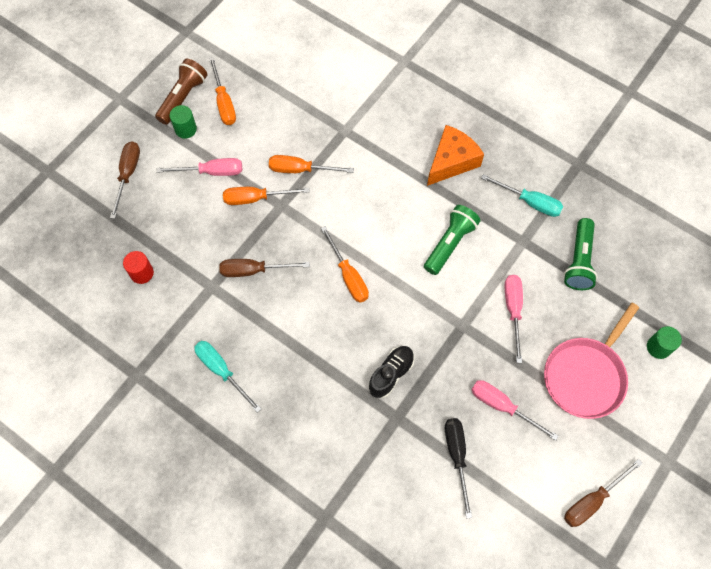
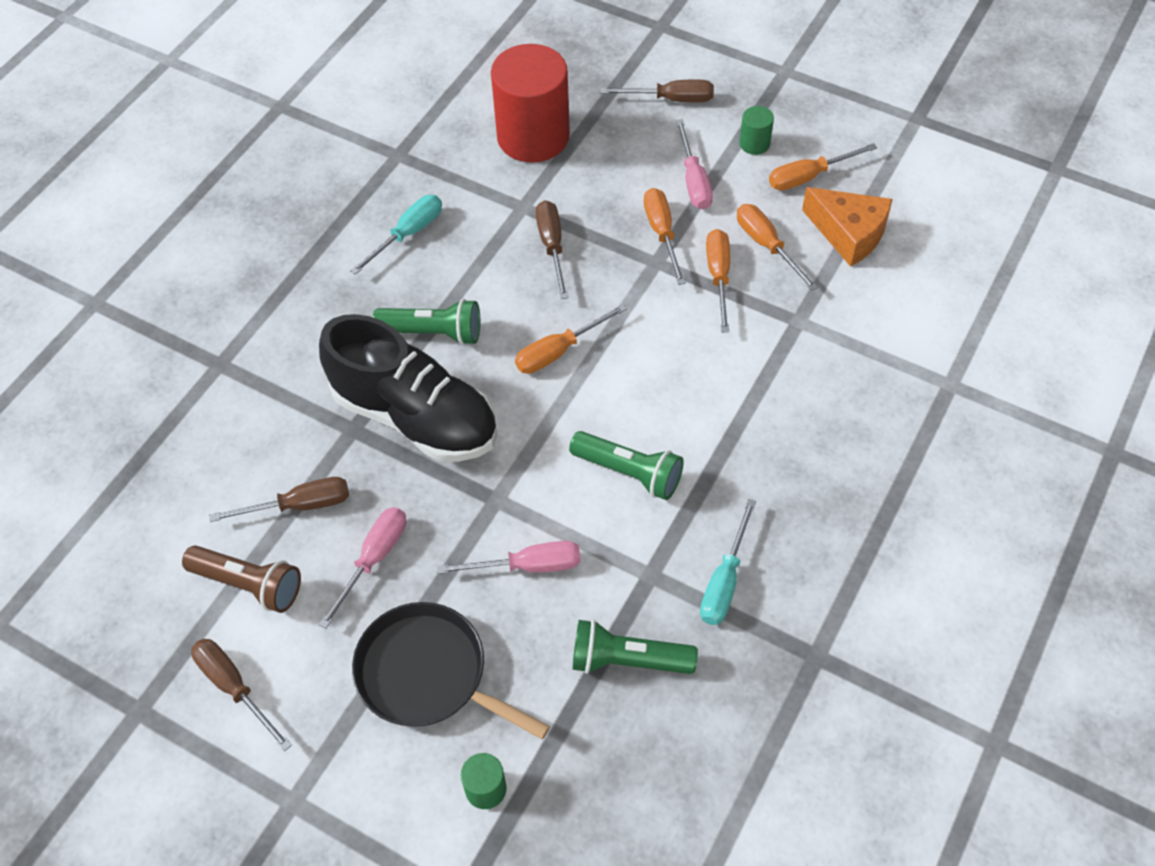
camera: 85 degrees right, 10 degrees down
red cylinder [123,251,154,284] -> red cylinder [491,44,570,163], size x2.39
brown flashlight [155,59,208,125] -> brown flashlight moved to [182,545,301,613]
black shoe [369,346,415,398] -> black shoe [319,314,497,462], size x2.18
orange cheese [427,125,484,186] -> orange cheese moved to [802,187,892,267]
black screwdriver [445,418,472,519] -> brown screwdriver [209,477,349,522]
pink pan [544,303,639,419] -> black pan [352,602,550,739]
none -> green flashlight [372,299,480,345]
none -> orange screwdriver [737,204,818,291]

